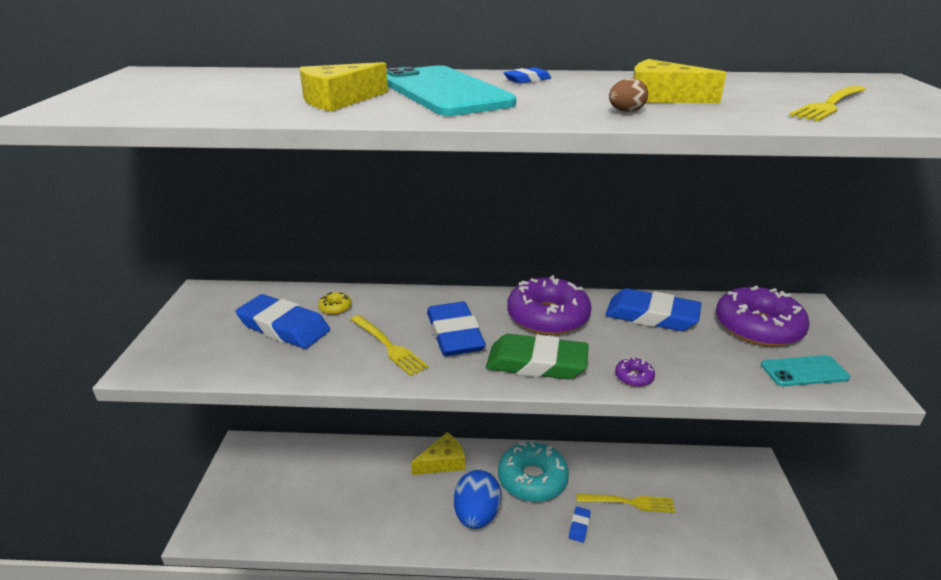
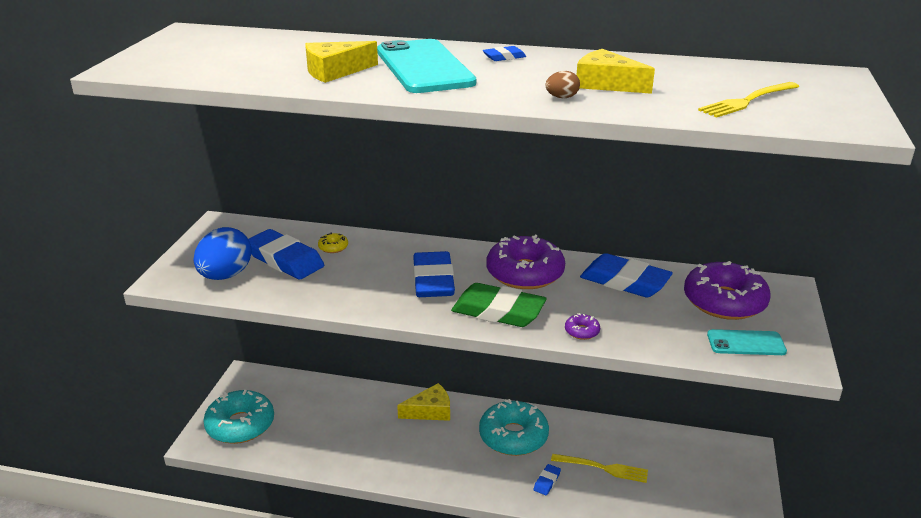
camera: 10 degrees right, 0 degrees up
yellow fork [350,315,429,376] -> none
blue egg [454,470,501,529] -> blue egg moved to [193,227,252,280]
none -> turquoise donut [203,390,274,444]

